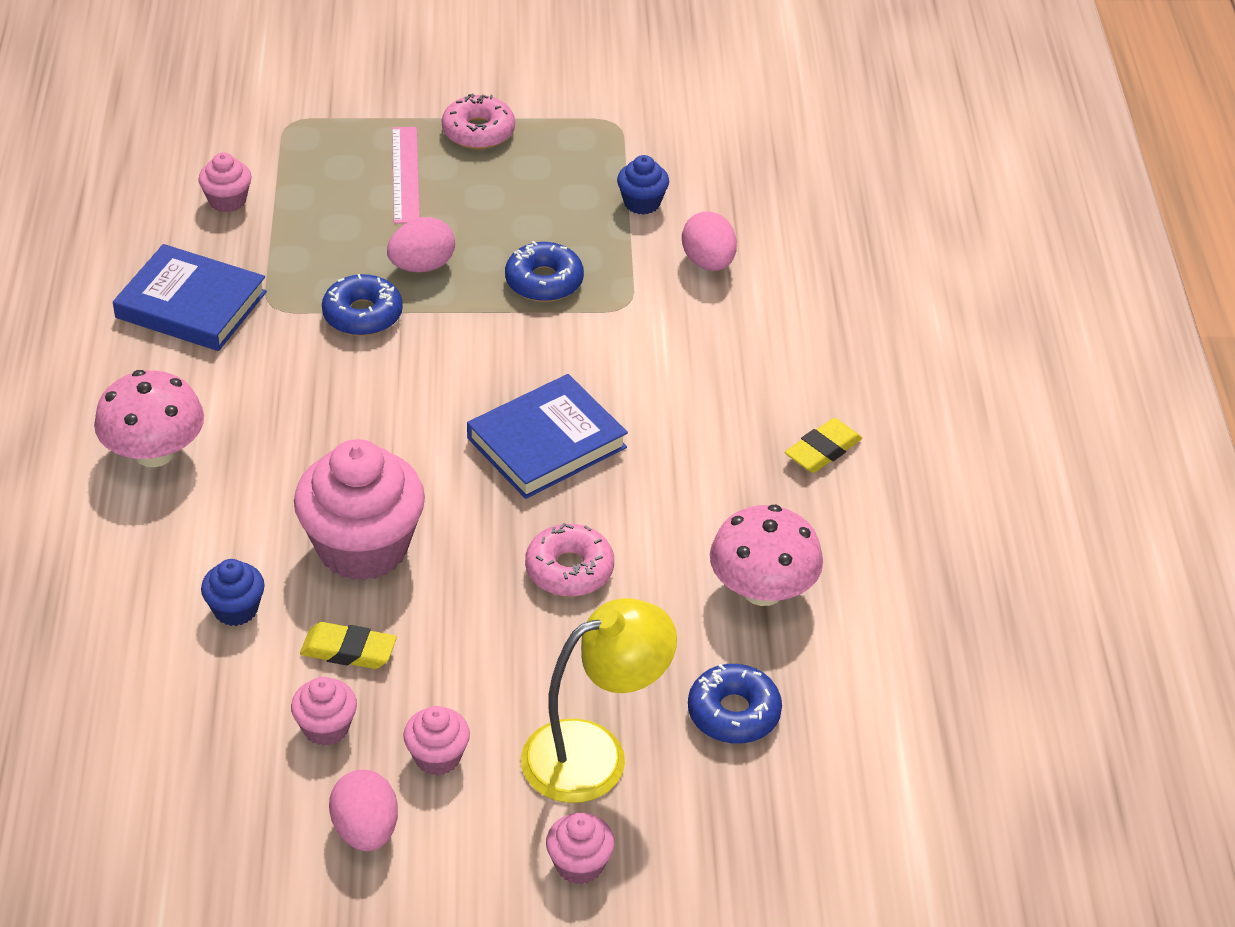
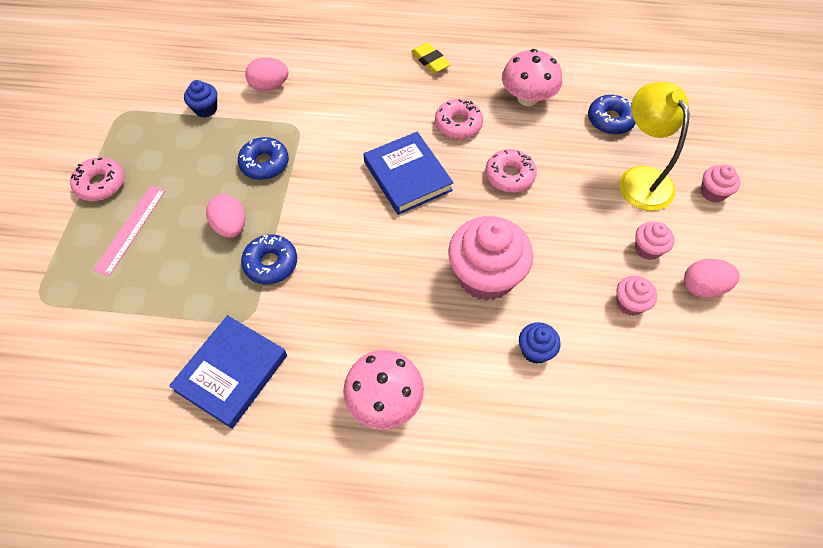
camera: 80 degrees left, 15 degrees up
pink cupcake [198,153,252,212] -> none
yellow eraser [300,622,397,669] -> none
pink ruler [392,127,420,224] -> pink ruler turned 75 degrees counterclockwise [93,186,165,276]
none -> pink donut [435,99,483,139]

